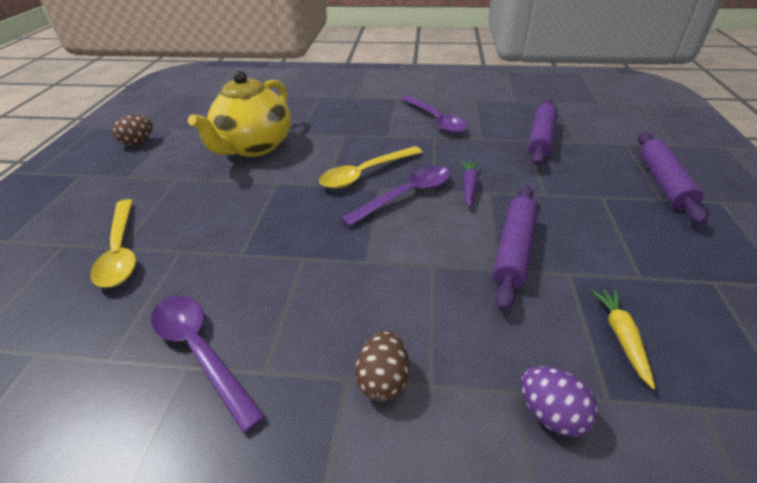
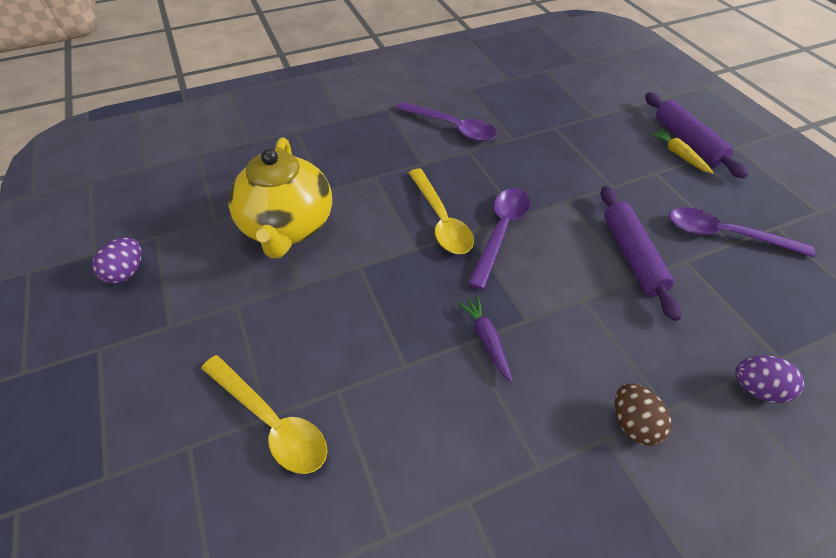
camera: 30 degrees left, 10 degrees up
brown egg [112,115,153,145] -> purple egg [92,237,142,284]
purple spoon [151,295,266,433] -> purple spoon moved to [669,207,815,257]
yellow spoon [319,146,422,188] -> yellow spoon turned 45 degrees counterclockwise [408,169,474,254]
purple carrot [461,160,479,207] -> purple carrot moved to [458,296,513,383]
purple rolling pin [528,99,557,166] -> none
yellow carrot [591,289,656,389] -> yellow carrot moved to [650,128,714,174]

